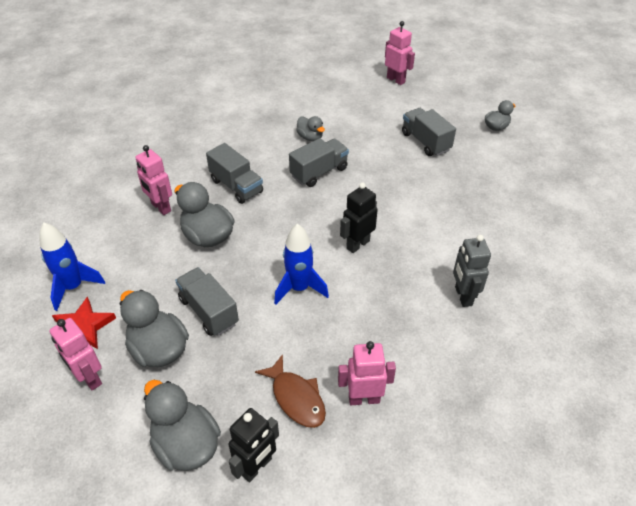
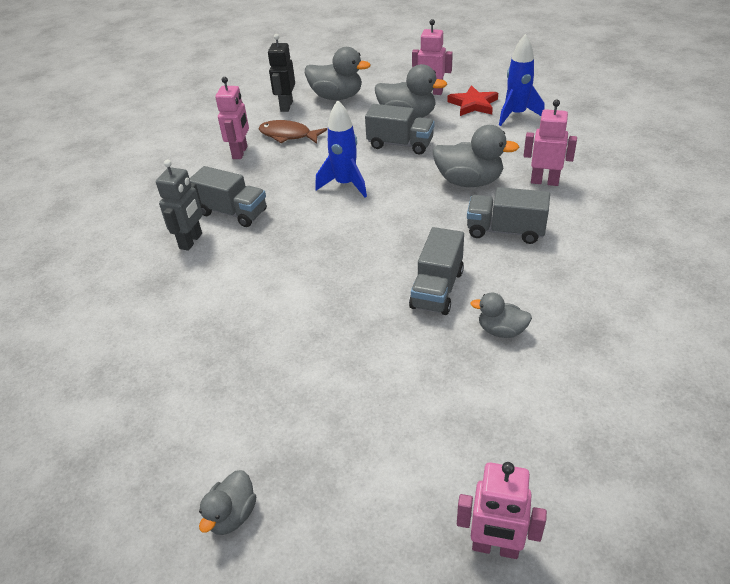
camera: 150 degrees right, 5 degrees down
pink robot [338,341,396,405] -> pink robot turned 45 degrees counterclockwise [215,77,249,159]
black robot [340,182,378,253] -> none
grey truck [402,108,456,156] -> grey truck moved to [189,166,267,227]
grey robot [453,235,491,307] -> grey robot turned 60 degrees clockwise [156,160,203,251]

